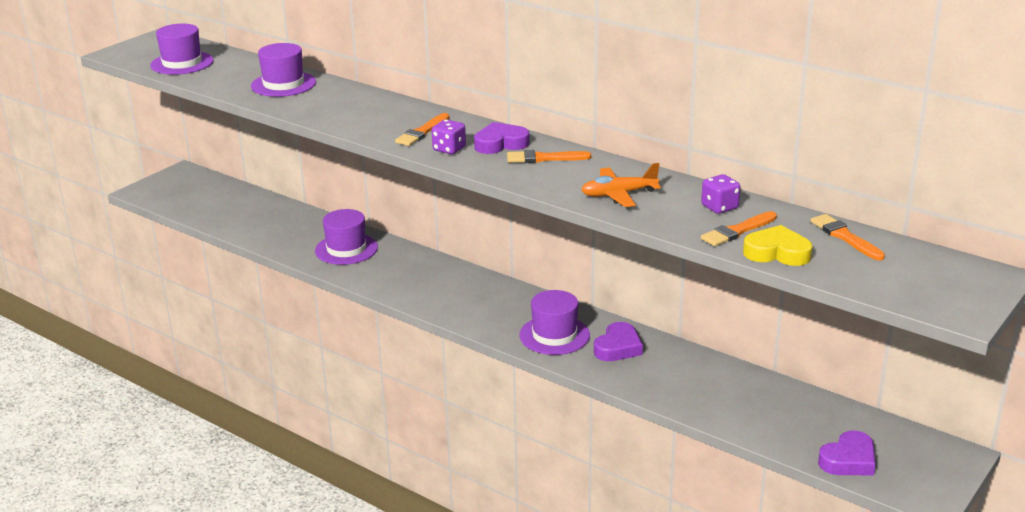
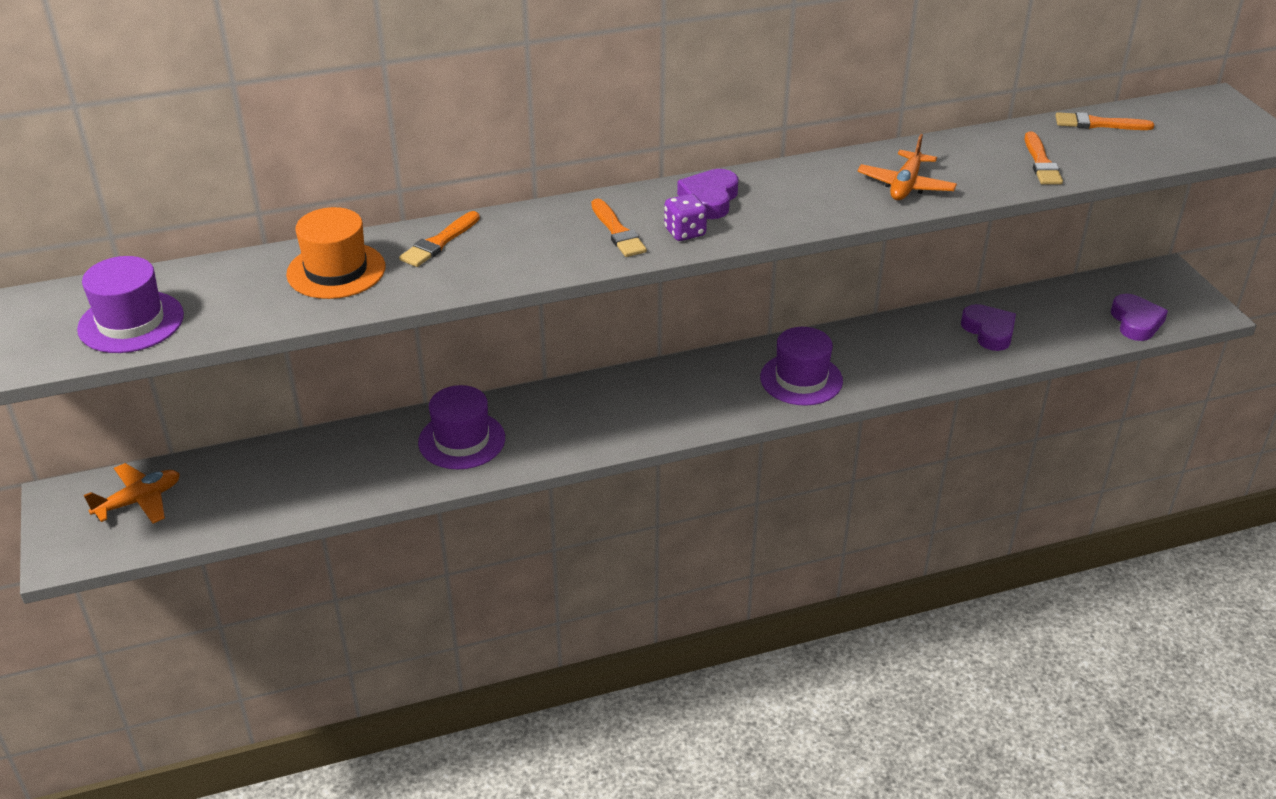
camera: 55 degrees left, 10 degrees up
purple hat [251,43,316,97] -> orange hat [286,207,385,299]
orange brush [507,150,591,163] -> orange brush moved to [399,211,480,267]
purple heart [594,322,643,361] -> purple heart moved to [961,304,1016,351]
purple dice [701,174,740,214] -> none
yellow heart [743,225,813,266] -> none
none -> orange plane [83,463,180,524]

